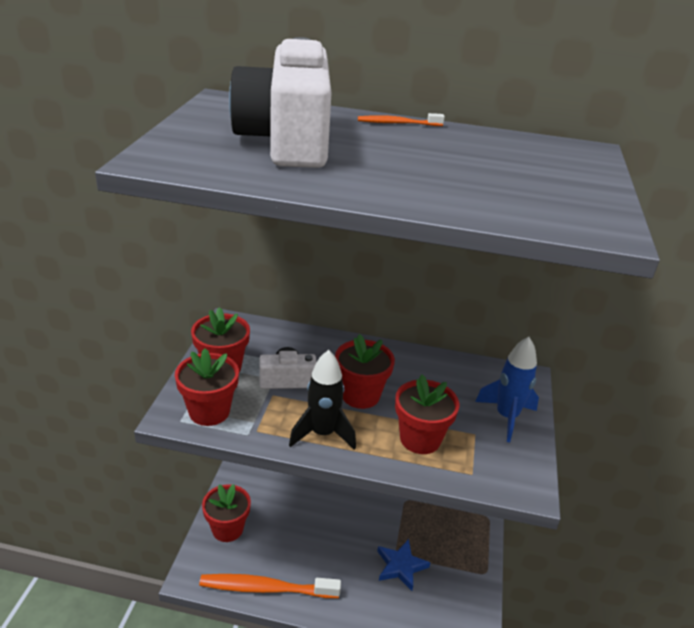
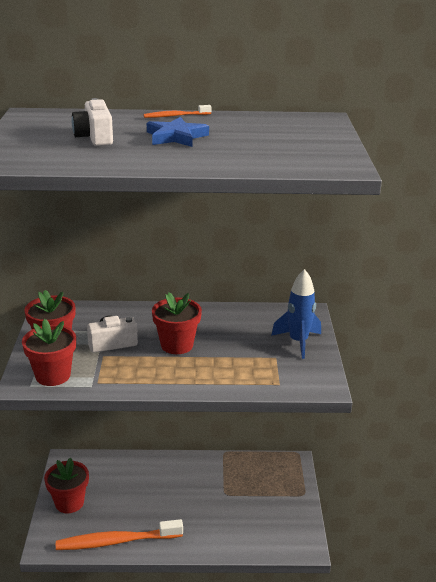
camera: 10 degrees left, 5 degrees down
white camera [229,37,332,168] -> white camera [72,98,113,146], size x0.49
black rocket [289,350,356,450] -> none
blue star [377,539,430,591] -> blue star moved to [147,117,209,147]
red flower pot [395,375,459,454] -> none

